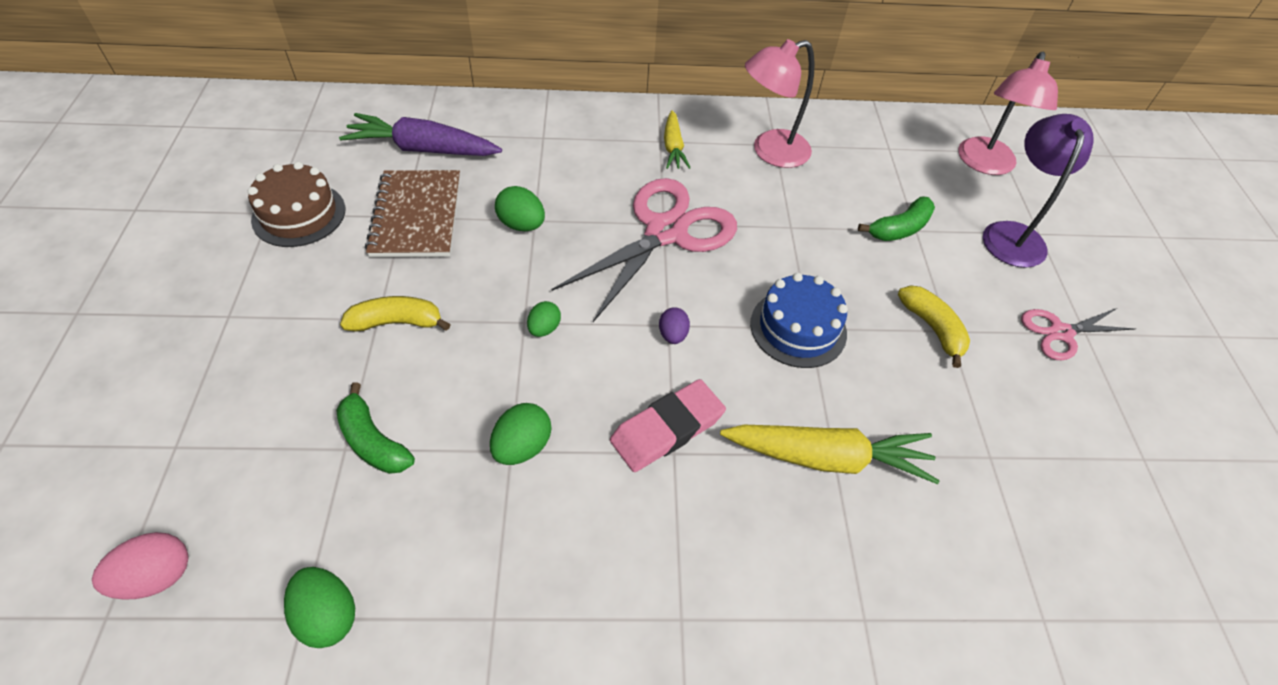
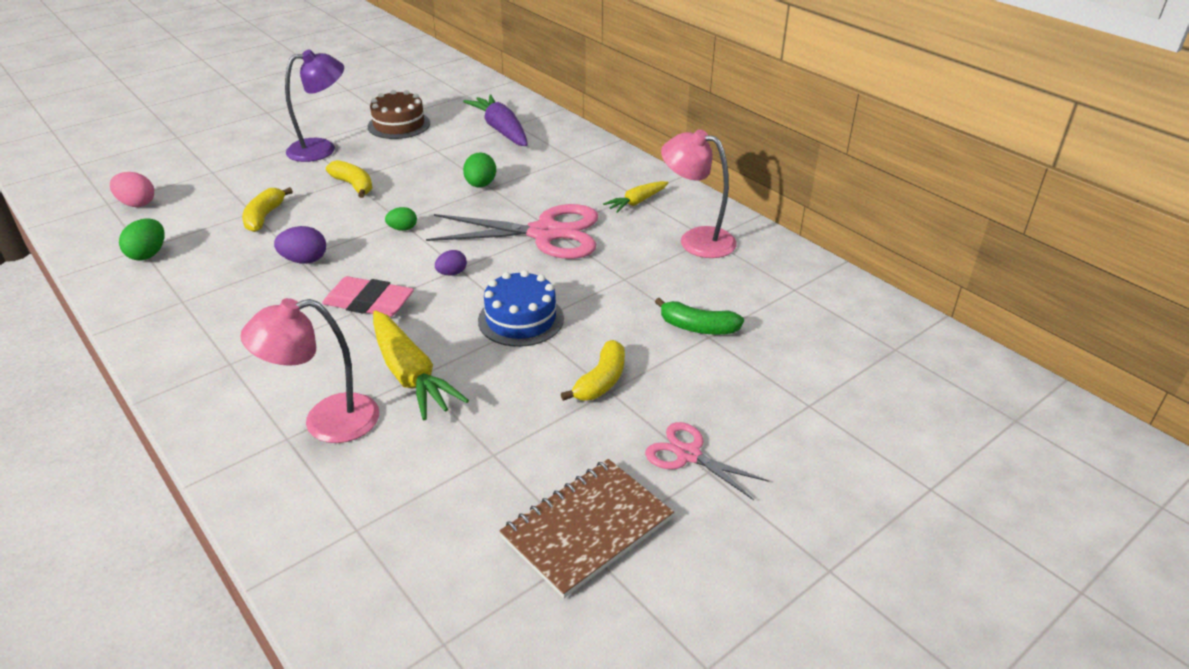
camera: 55 degrees right, 15 degrees down
green banana [336,382,415,474] -> yellow banana [242,187,293,232]
brown notebook [365,170,460,257] -> brown notebook moved to [499,459,674,598]
green egg [490,403,551,465] -> purple egg [274,226,326,264]
pink lamp [958,52,1058,175] -> pink lamp moved to [240,298,379,443]
purple lamp [983,114,1094,268] -> purple lamp moved to [285,49,344,162]

